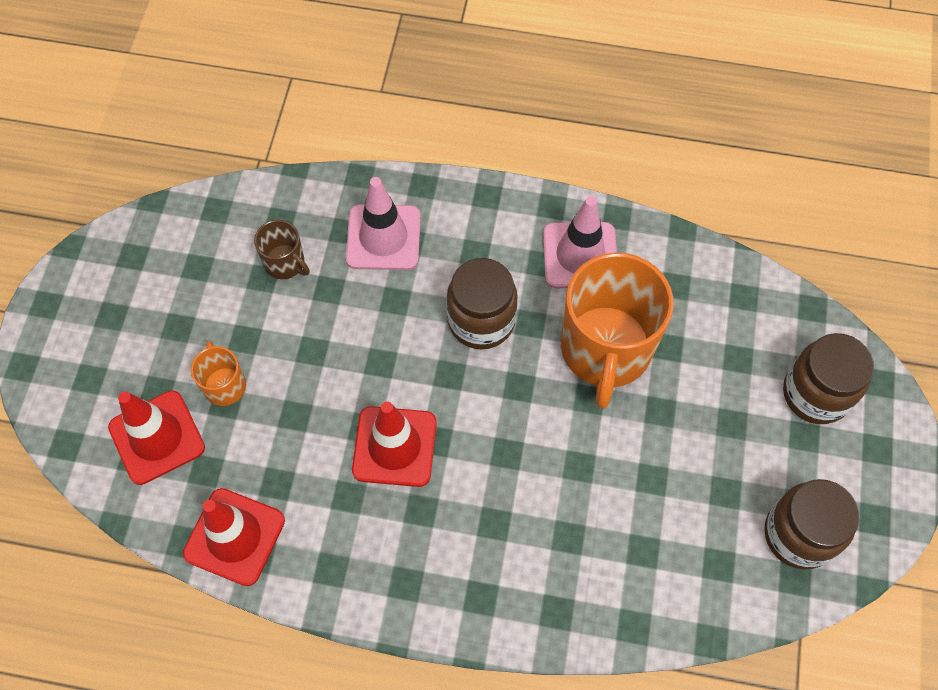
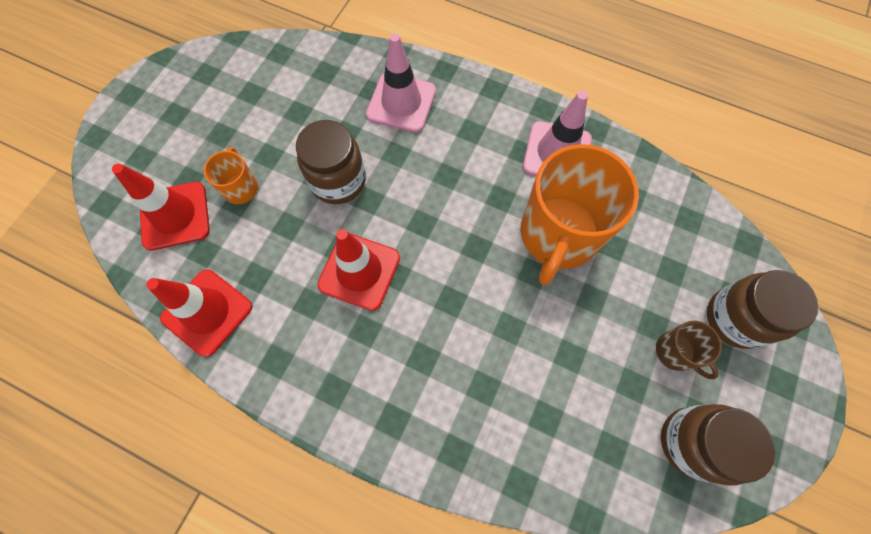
camera: 15 degrees right, 5 degrees up
brown mug [254,220,310,279] -> brown mug moved to [656,321,722,379]
brown jar [447,258,518,349] -> brown jar moved to [296,120,366,204]

